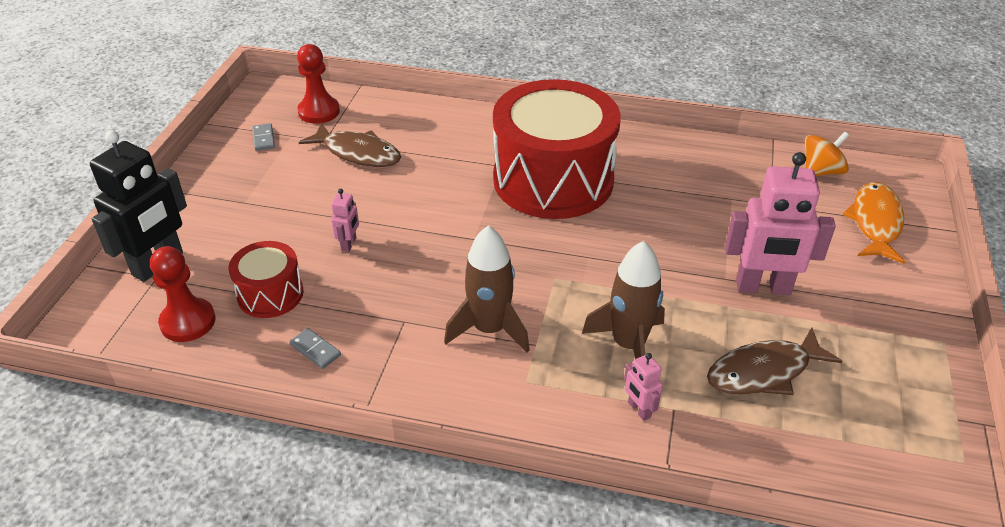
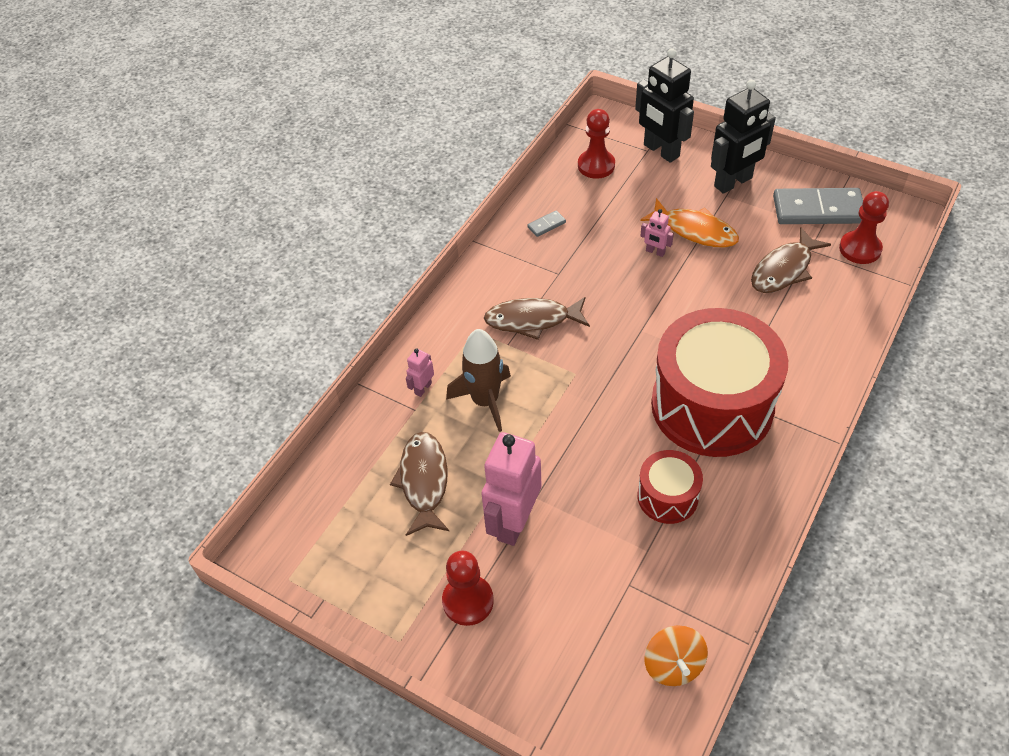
camera: 110 degrees right, 10 degrees up
red drum [228,241,304,318] -> red drum moved to [637,450,703,524]
grey domino [252,123,275,151] -> grey domino [773,188,863,224], size x2.39
brown rocket [444,225,530,353] -> brown fish [484,297,590,340]
pink robot [624,353,663,421] -> pink robot turned 45 degrees counterclockwise [406,348,434,397]
orange fish [842,182,905,264] -> orange fish moved to [641,198,739,248]
none -> red pawn [442,550,494,626]
none -> black robot [711,80,776,194]

